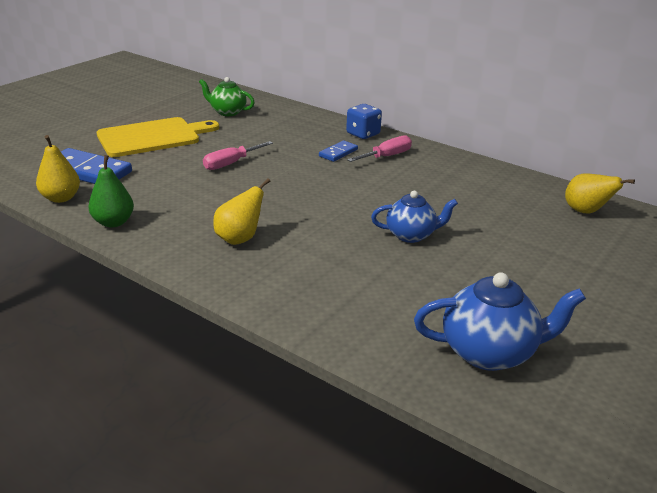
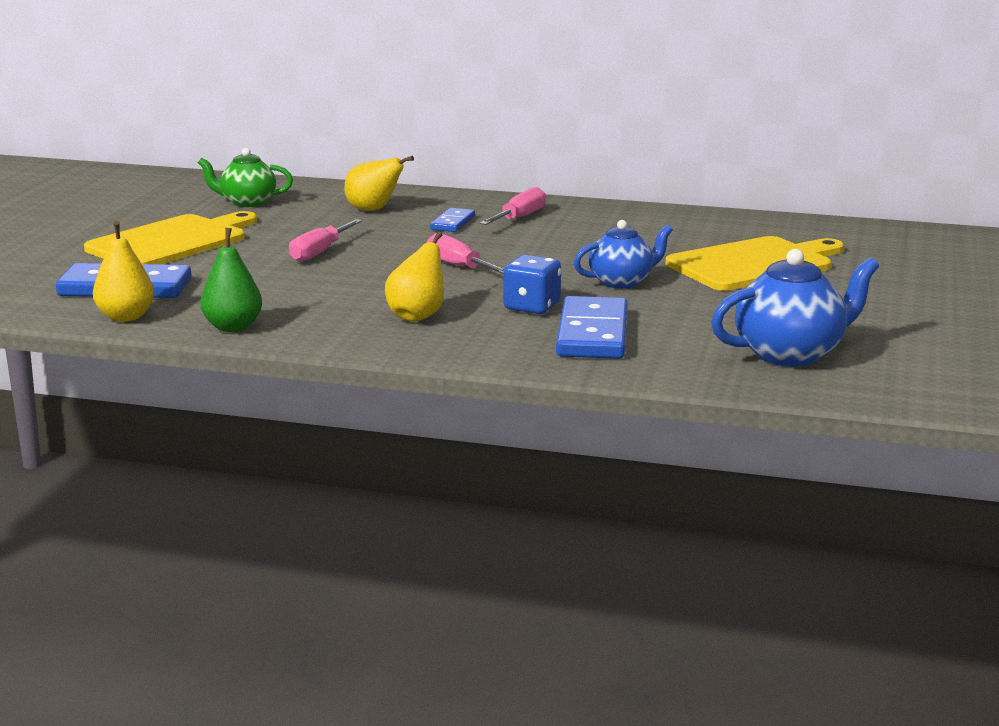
camera: 20 degrees left, 10 degrees down
blue dice [346,104,382,139] -> blue dice moved to [503,255,561,314]
yellow pear [565,173,635,214] -> yellow pear moved to [344,156,414,211]
none -> pink screwdriver [427,233,504,274]
none -> blue domino [556,296,628,359]
none -> yellow cutting board [666,236,844,291]

